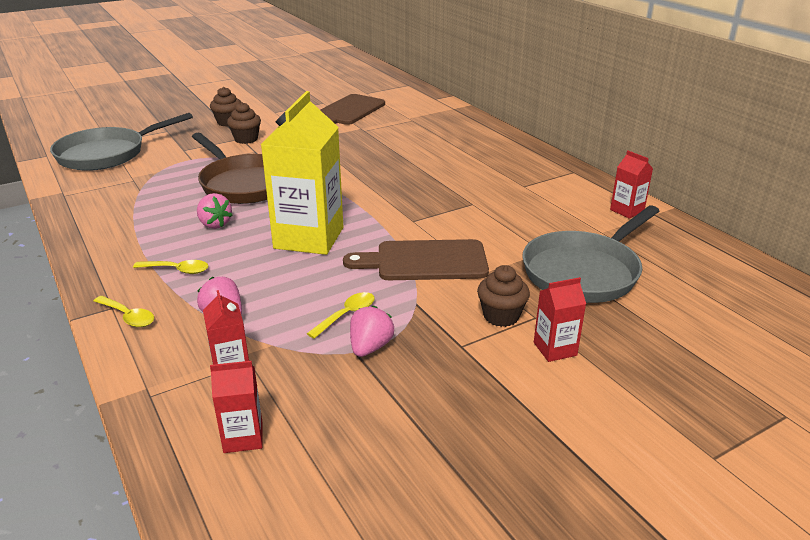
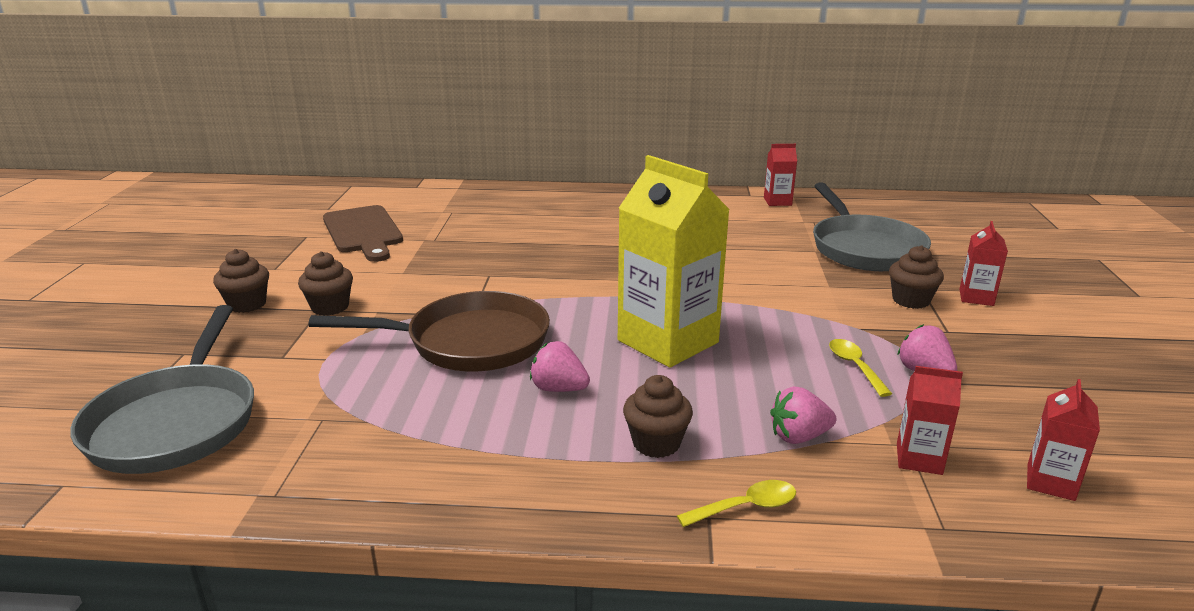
camera: 55 degrees left, 5 degrees down
yellow spoon [133,260,209,274] -> brown cupcake [623,375,693,458]
pink strawberry [197,193,233,229] -> pink strawberry turned 150 degrees counterclockwise [530,341,590,392]
brown cutting board [343,239,489,280] -> none

